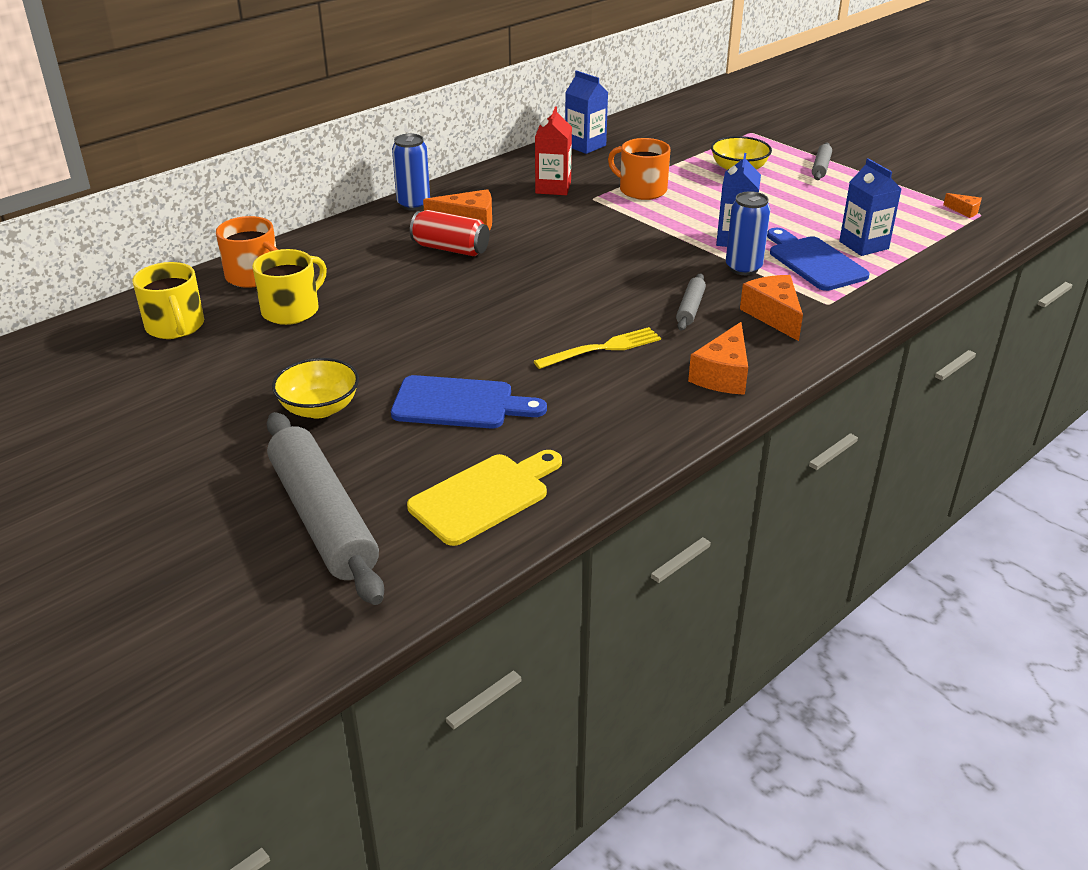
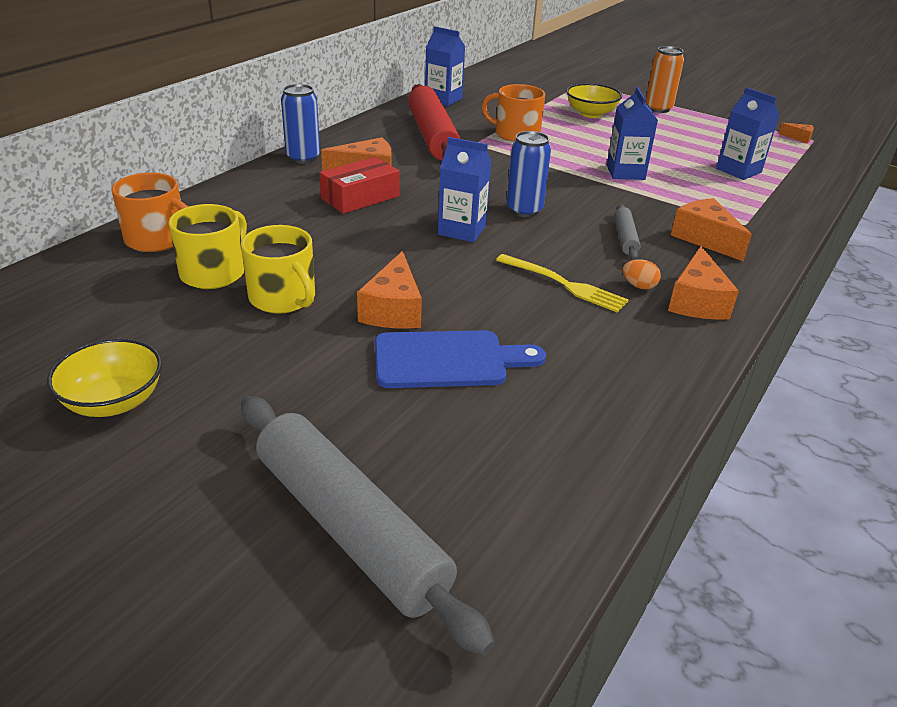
camera: 15 degrees left, 0 degrees up
yellow mug [132,262,204,339] -> yellow mug moved to [241,225,315,314]
yellow bowl [272,358,359,418] -> yellow bowl moved to [47,338,162,417]
yellow cutting board [407,450,562,546] -> none
red can [410,210,489,256] -> red box [319,157,400,214]
yellow fork [534,327,661,369] -> yellow fork turned 75 degrees clockwise [496,254,629,312]
red carton [535,106,572,195] -> red rolling pin [408,84,461,160]
blue can [726,191,770,275] -> blue can moved to [506,131,551,217]
blue cutting board [767,228,870,291] -> none
grey rolling pin [812,143,832,180] -> orange can [645,46,684,113]
none -> orange cheese [357,251,422,329]
none -> blue carton [438,137,492,242]
none -> orange egg [623,259,661,290]

